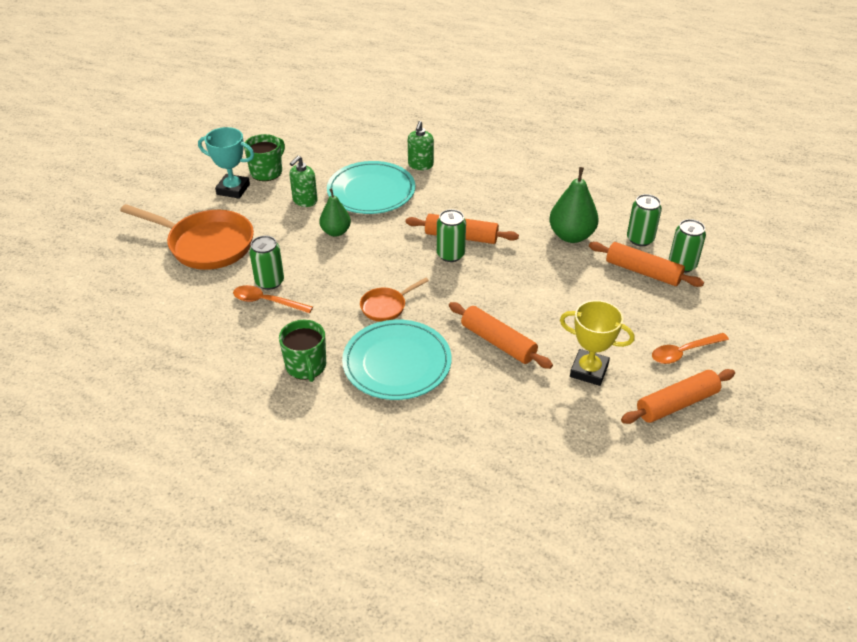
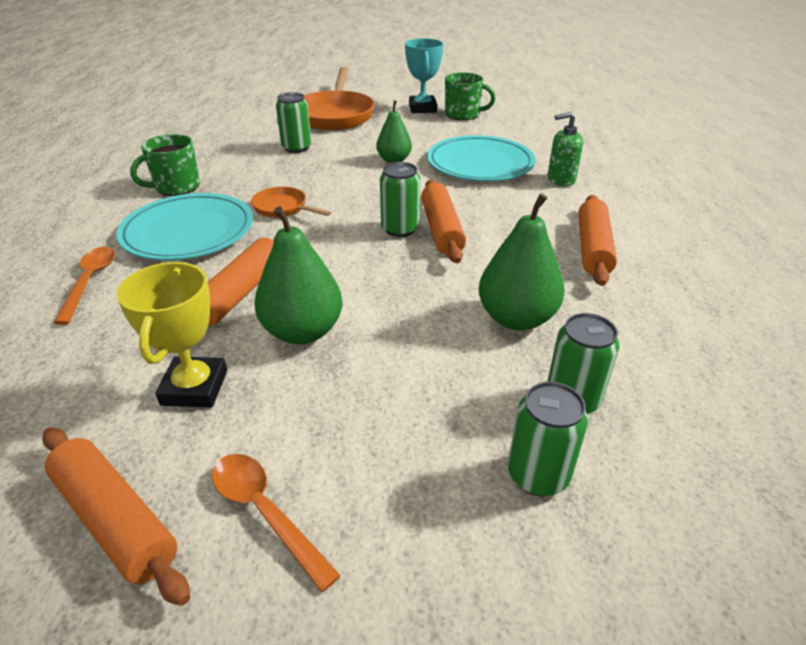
camera: 70 degrees right, 5 degrees down
orange spoon [233,285,313,313] -> orange spoon moved to [54,247,115,325]
green soap dispenser [289,156,318,207] -> none
orange rolling pin [589,242,704,287] -> orange rolling pin moved to [578,195,617,286]
none -> green pear [255,206,343,344]

